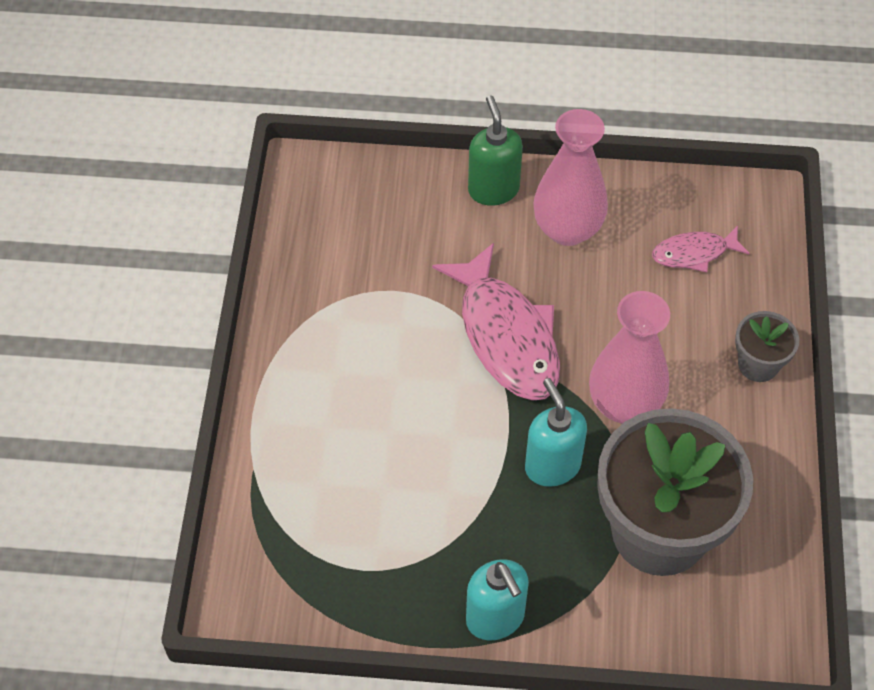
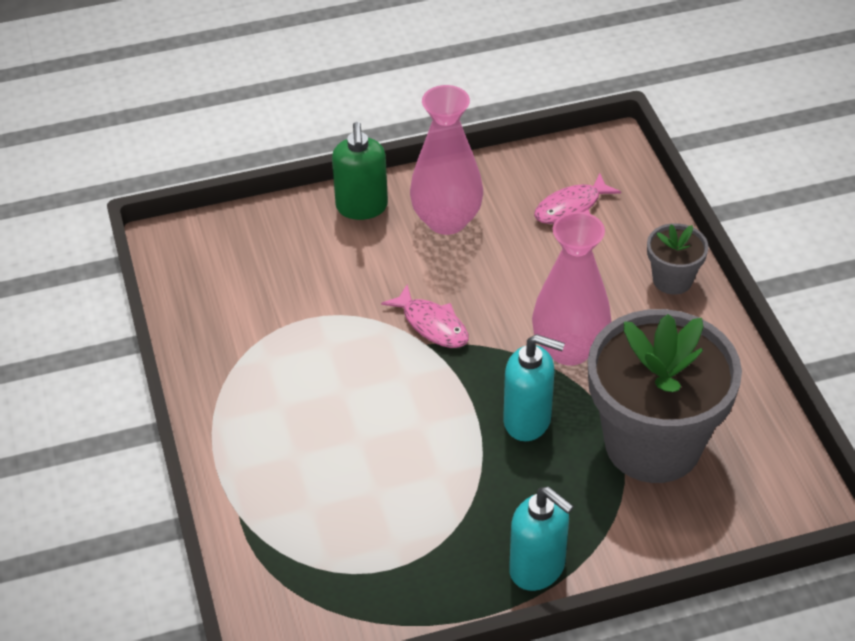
camera: 20 degrees left, 10 degrees down
pink fish [432,243,560,401] -> pink fish [381,284,469,348], size x0.53
green soap dispenser [468,95,523,206] -> green soap dispenser turned 150 degrees counterclockwise [332,122,388,220]
turquoise soap dispenser [525,378,587,487] -> turquoise soap dispenser turned 150 degrees clockwise [503,334,565,441]

